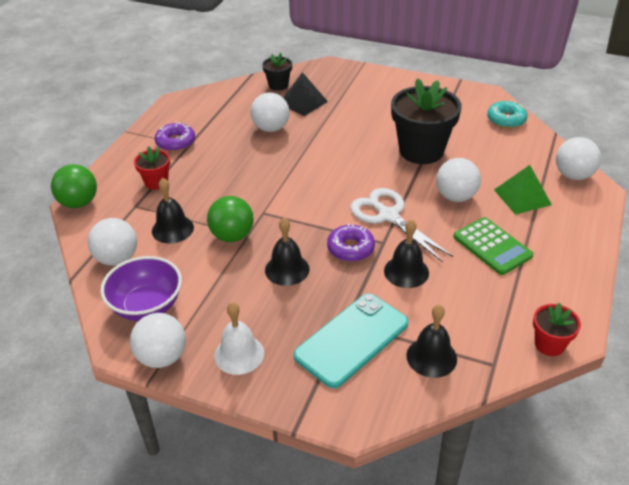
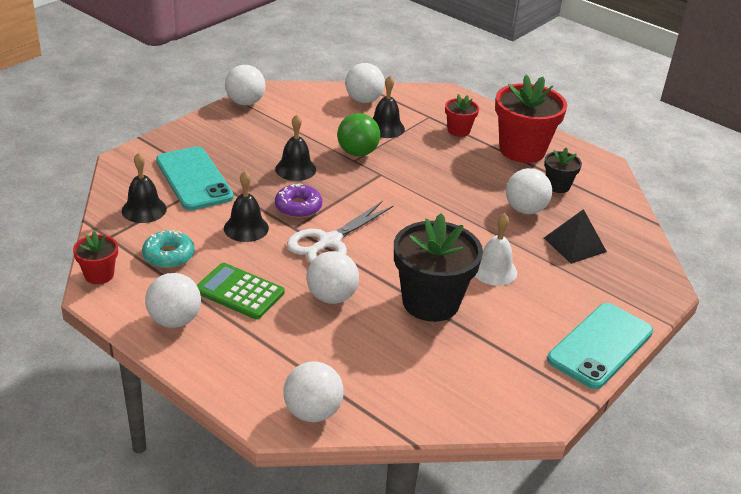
camera: 105 degrees right, 5 degrees down
green ball [51,164,97,208] -> none
purple bowl [100,256,182,321] -> none
purple donut [155,122,195,152] -> red flower pot [495,75,567,163]
white bell [214,302,264,375] -> white bell moved to [475,213,517,286]
black flower pot [262,53,292,91] -> black flower pot moved to [544,148,582,193]
white scissors [350,188,453,263] -> white scissors turned 150 degrees clockwise [287,201,394,264]
green calculator [453,217,534,275] -> green calculator turned 45 degrees clockwise [197,263,284,319]
turquoise donut [487,100,528,128] -> turquoise donut moved to [142,230,195,268]
green pyramid [494,165,552,215] -> none
none -> white ball [145,273,201,328]
none -> turquoise phone [547,303,653,389]

